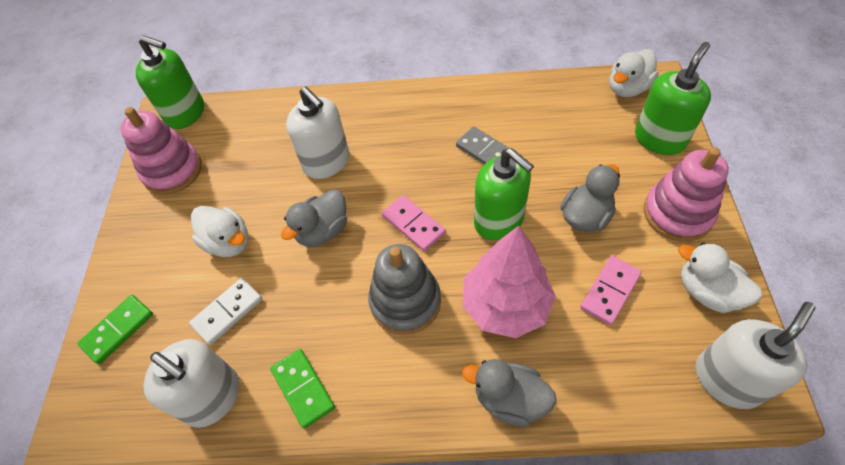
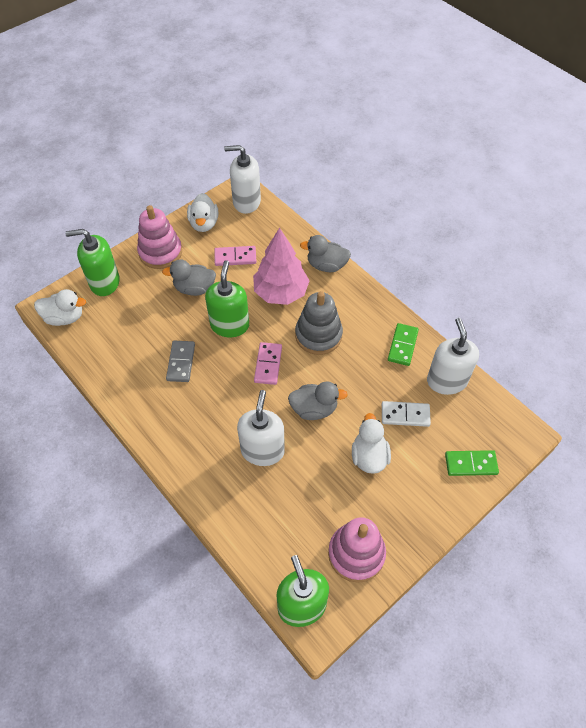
camera: 135 degrees left, 0 degrees up
grey duck [462,359,556,427] -> grey duck turned 120 degrees clockwise [300,235,351,272]

